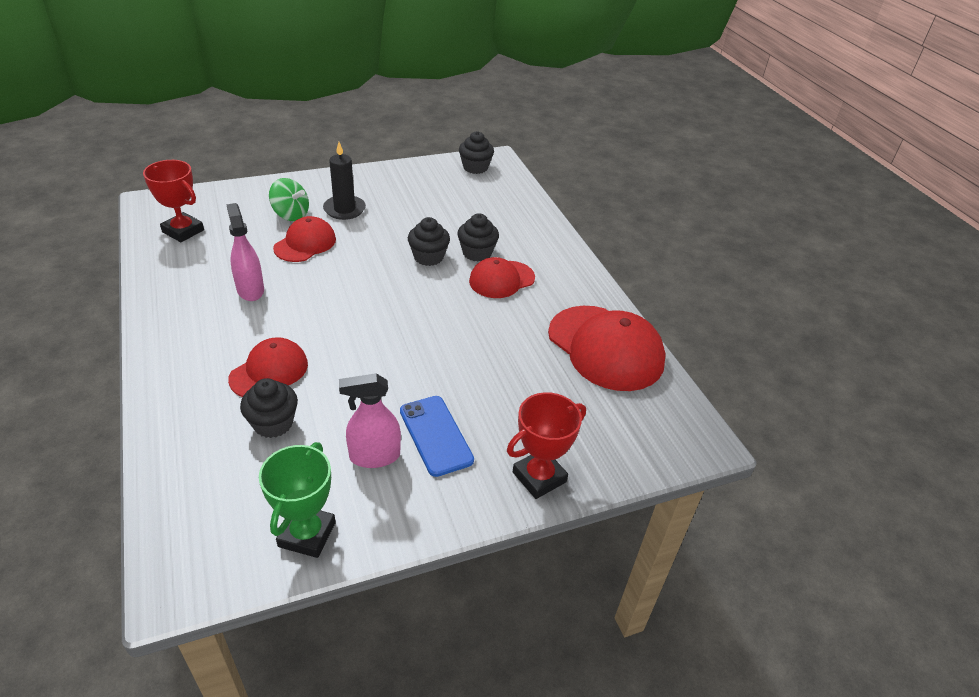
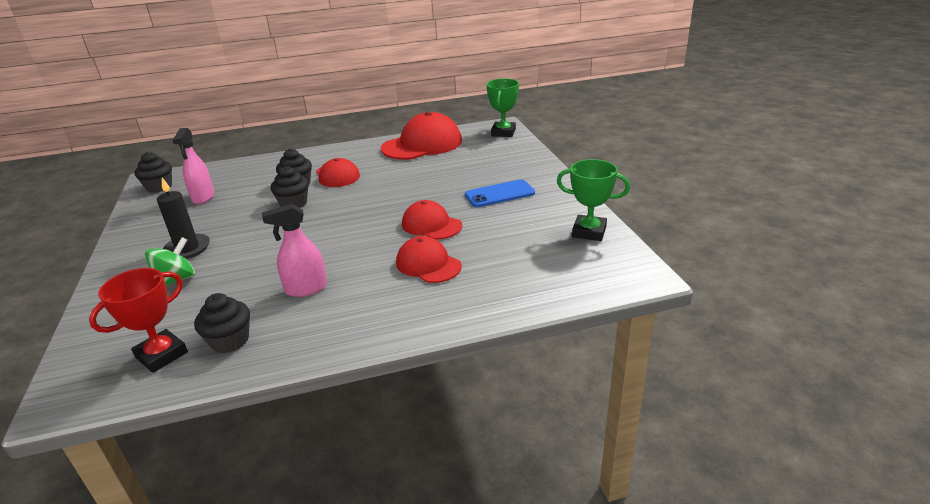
camera: 80 degrees left, 10 degrees down
black cupcake [240,378,298,438] -> black cupcake moved to [194,293,250,353]
red cap [273,216,336,262] -> red cap moved to [402,200,462,239]
pink spray bottle [339,373,401,468] -> pink spray bottle moved to [173,128,214,204]
red trophy [507,392,586,499] -> none
none -> green trophy [486,79,519,137]

